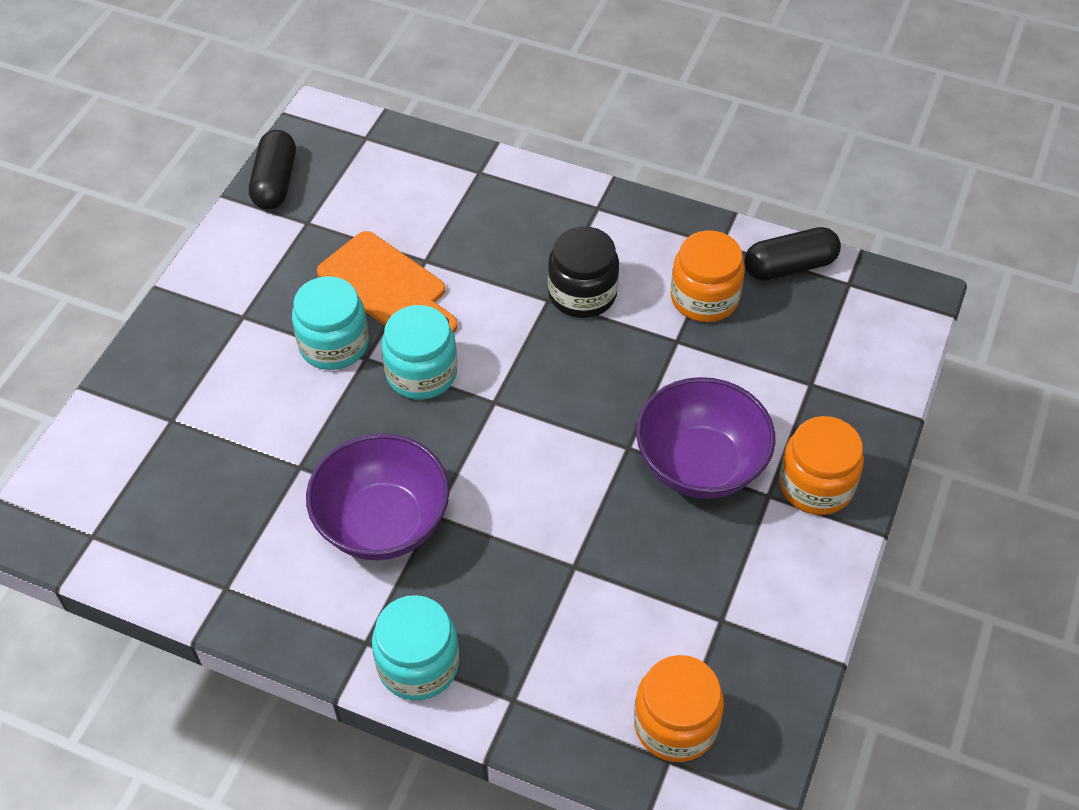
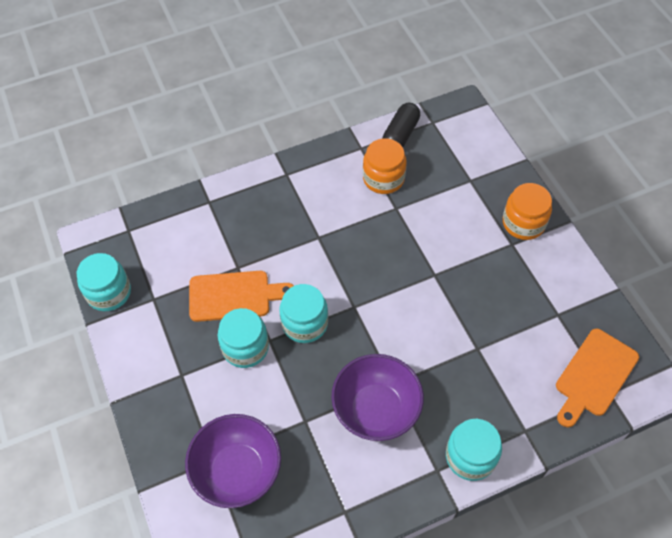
camera: 45 degrees left, 5 degrees up
black capsule [249,130,296,210] -> turquoise jar [77,253,131,311]
black jar [548,226,619,318] -> none
orange jar [634,655,724,762] -> orange cutting board [556,329,639,427]
purple bowl [636,377,775,499] -> purple bowl moved to [185,414,281,508]

